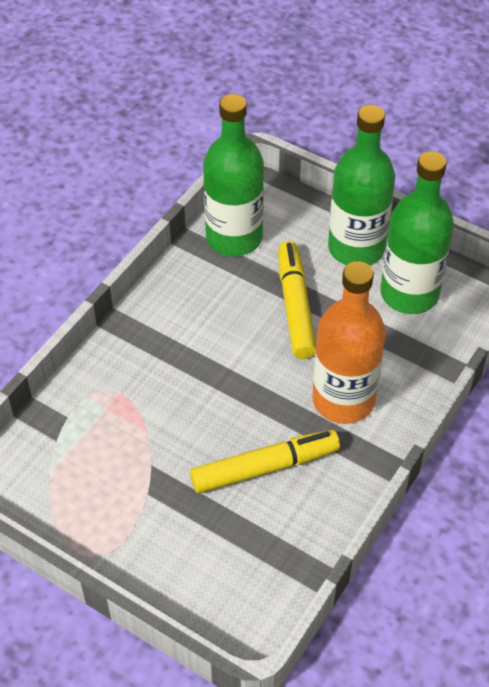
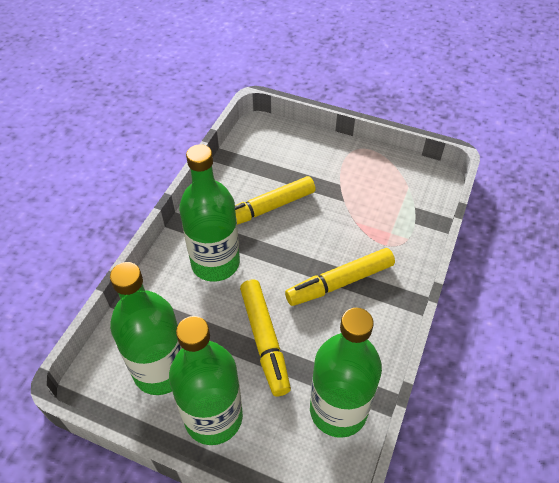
camera: 170 degrees right, 0 degrees up
orange bottle [312,261,386,424] -> green bottle [179,144,240,282]
none -> yellow marker [285,248,395,306]

